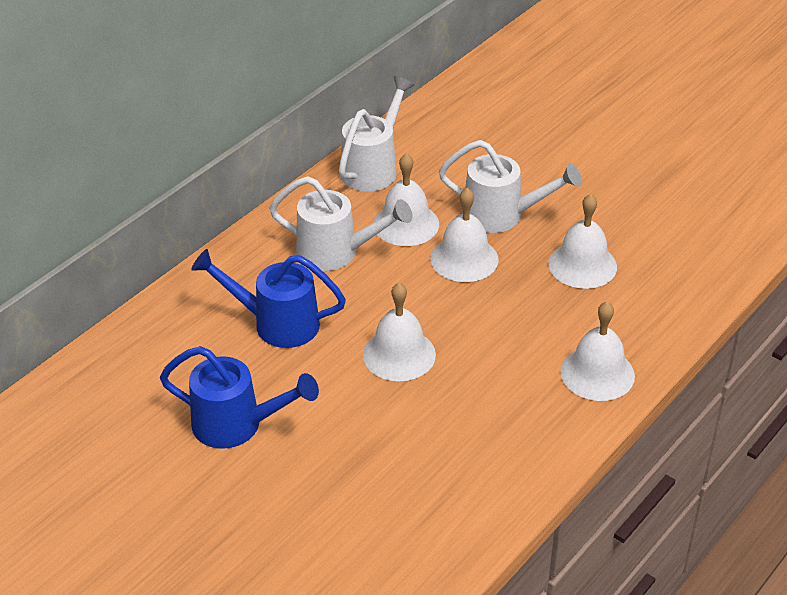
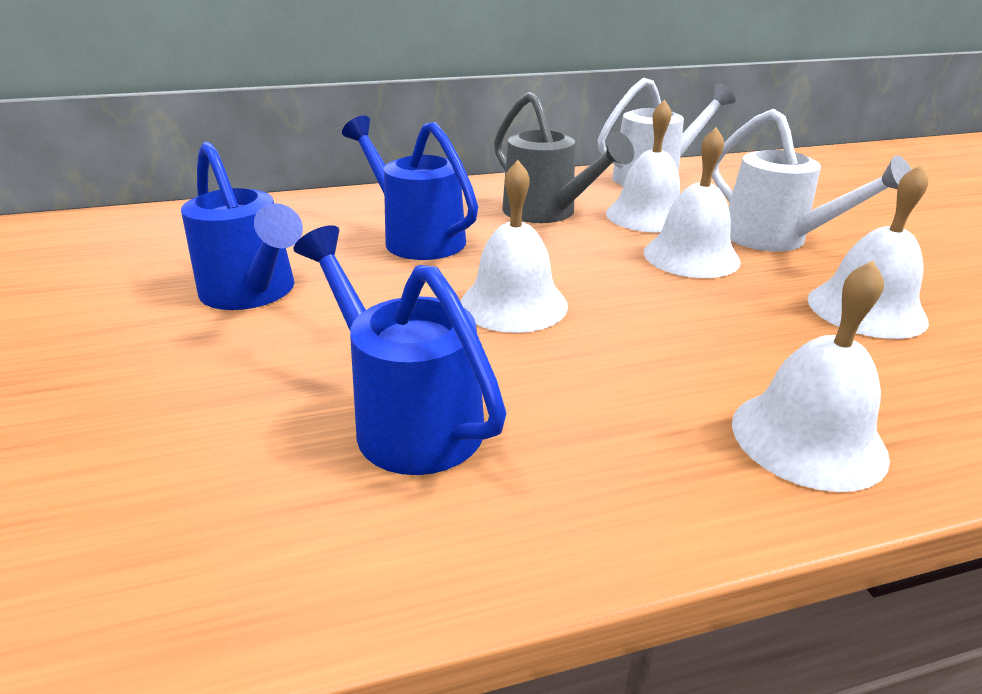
camera: 35 degrees right, 10 degrees down
white watering can [269,176,412,271] -> grey watering can [494,92,634,223]
none -> blue watering can [293,225,507,475]

